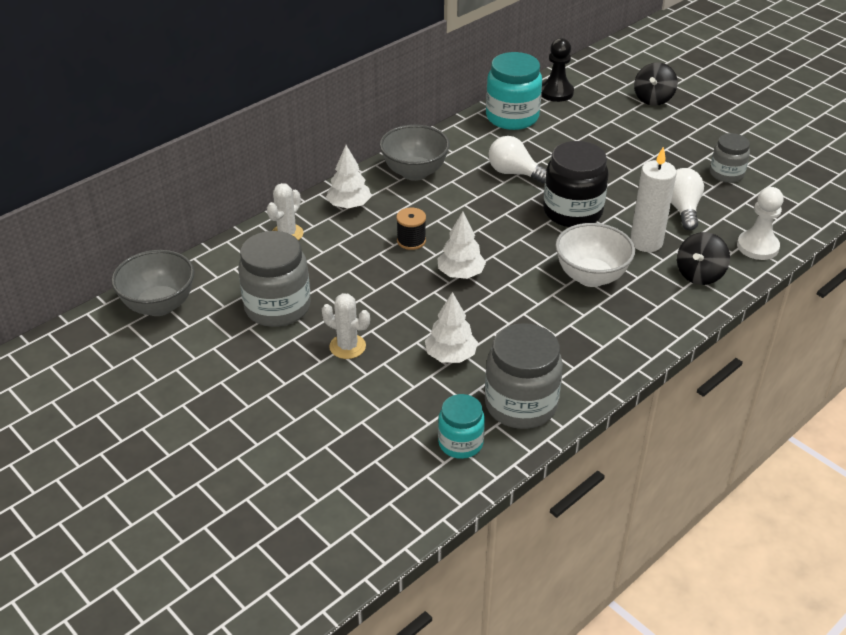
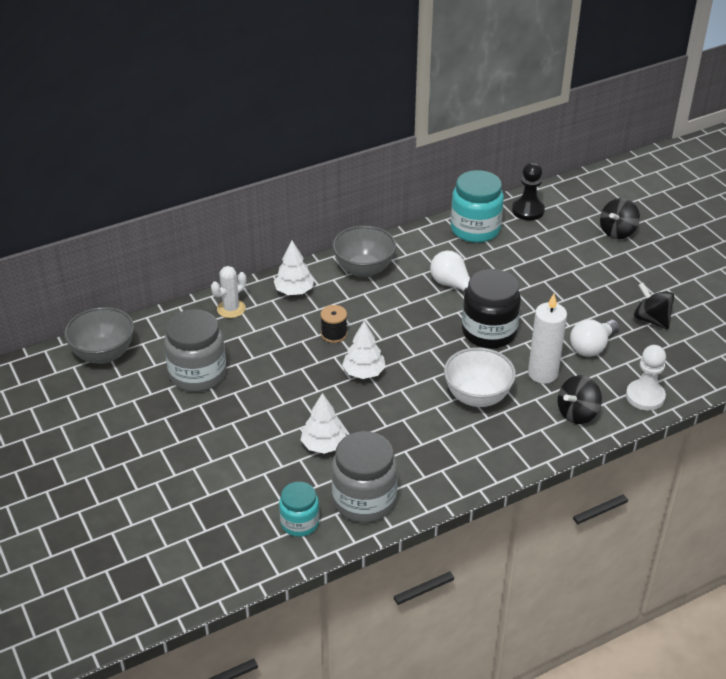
camera: 15 degrees right, 0 degrees up
white cactus [322,293,370,359] -> none
white light bulb [671,168,704,230] -> white light bulb turned 150 degrees counterclockwise [570,319,619,357]
grey jar [710,133,750,183] -> black spinning top [634,283,674,329]

